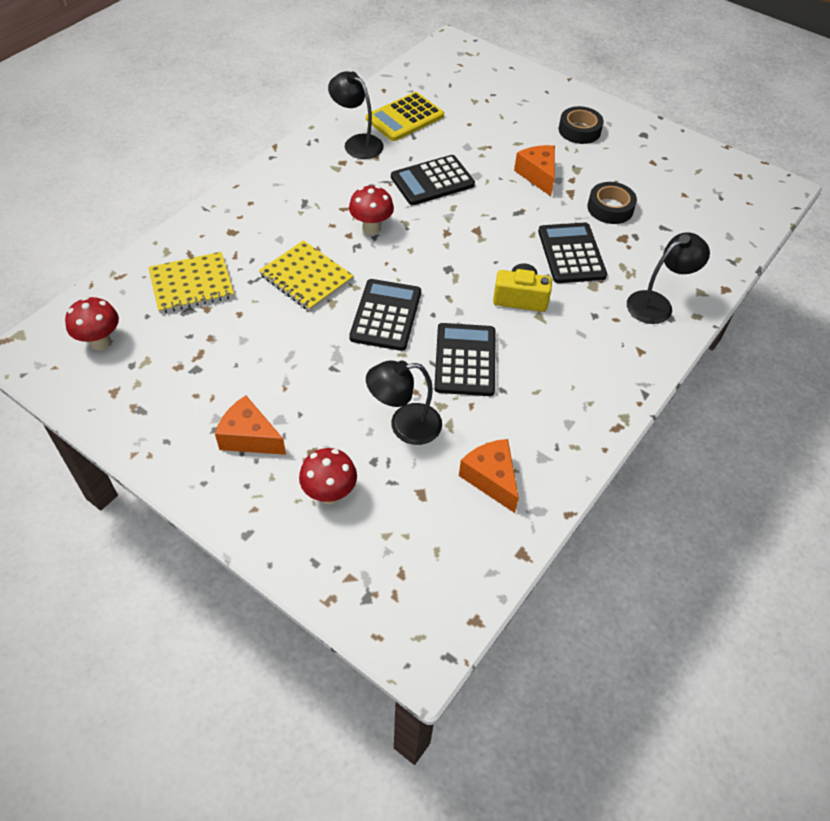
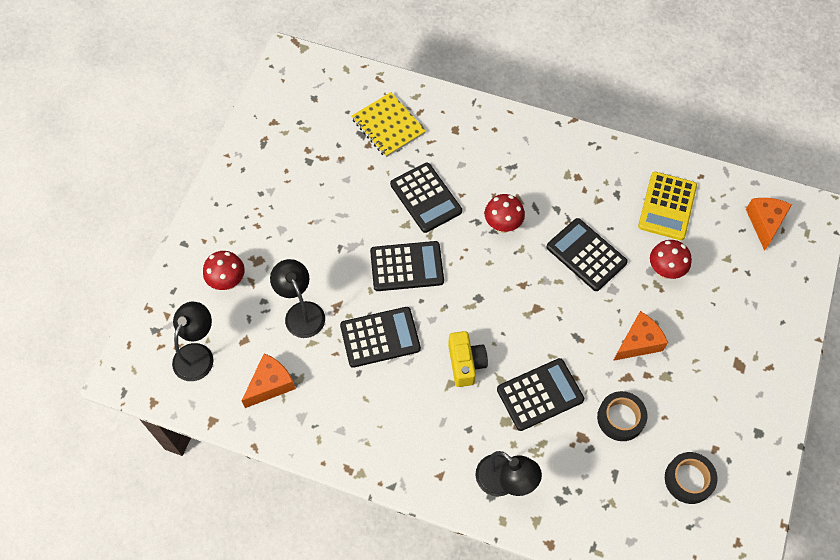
camera: 75 degrees right, 10 degrees up
red mushroom [65,297,119,350] -> red mushroom moved to [650,240,692,279]
orange cheese [215,395,286,455] -> orange cheese moved to [746,198,792,251]
yellow notebook [259,240,354,311] -> black calculator [390,163,462,233]
black lamp [328,71,384,159] -> black lamp moved to [172,302,213,381]
yellow calculator [366,92,444,141] -> yellow calculator turned 105 degrees counterclockwise [638,172,697,240]
black tape [559,106,604,144] -> black tape moved to [665,452,718,504]

